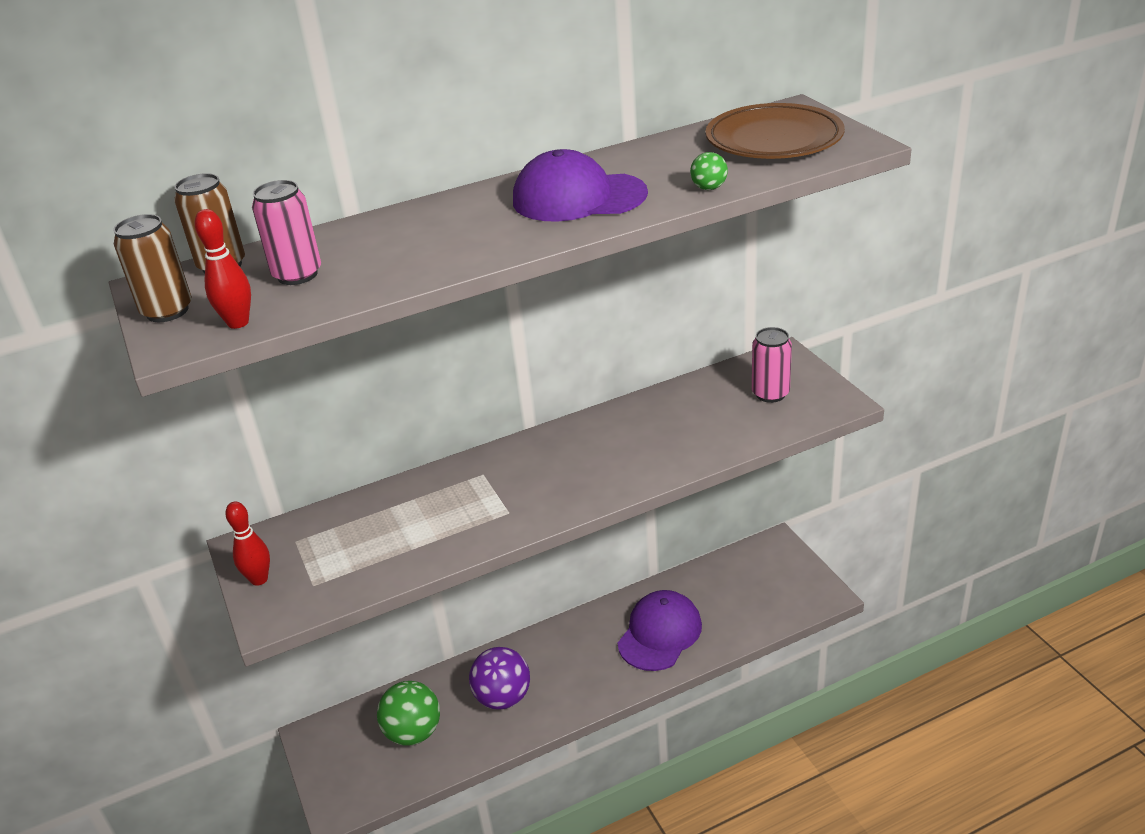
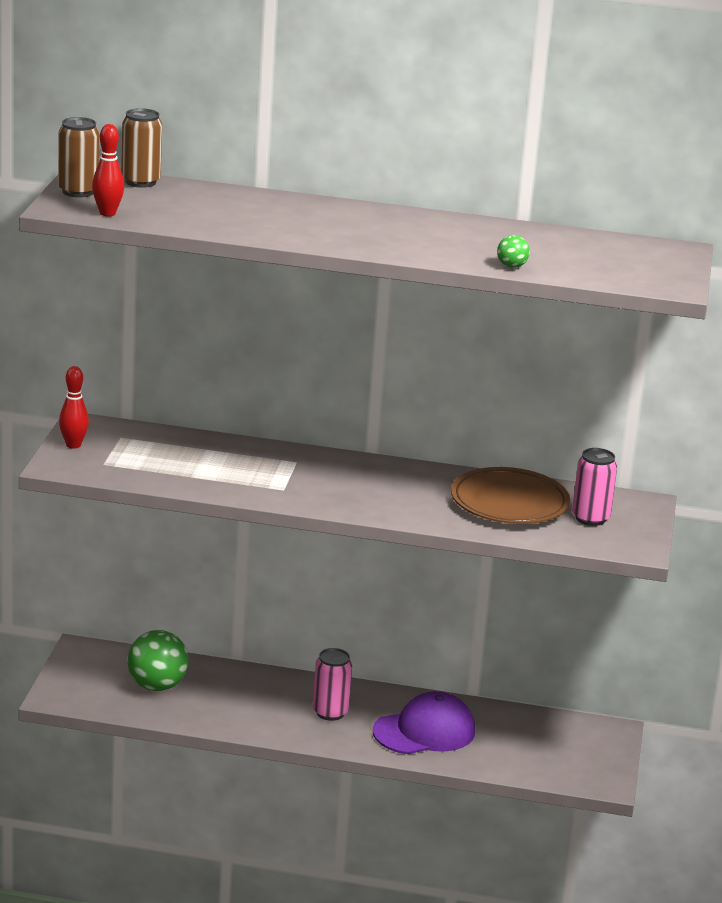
camera: 30 degrees right, 10 degrees down
pink can [252,180,321,285] -> pink can moved to [313,648,352,721]
purple ball [469,647,530,710] -> none
purple cap [513,149,648,222] -> none
brown plate [706,103,845,159] -> brown plate moved to [451,467,570,524]

